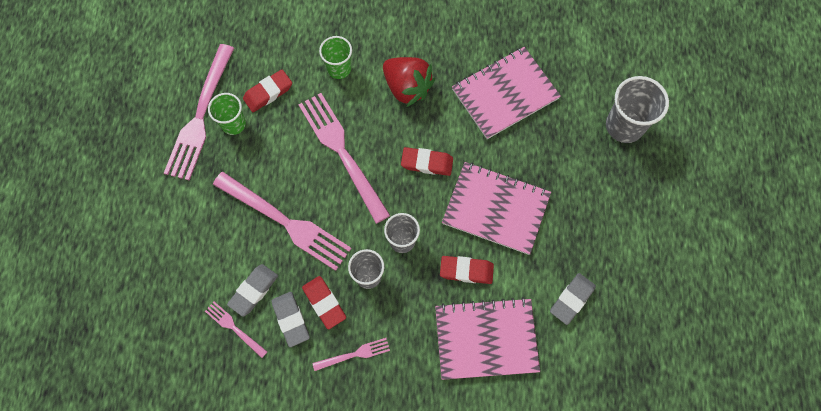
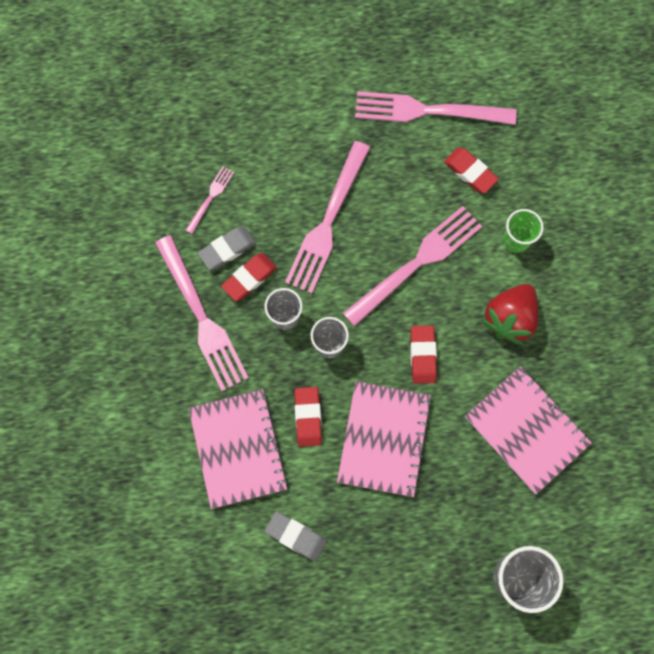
camera: 80 degrees right, 5 degrees up
green cup [208,93,246,135] -> none
grey eraser [227,264,278,317] -> none
pink fork [312,338,390,371] -> pink fork [155,235,249,391], size x2.12

